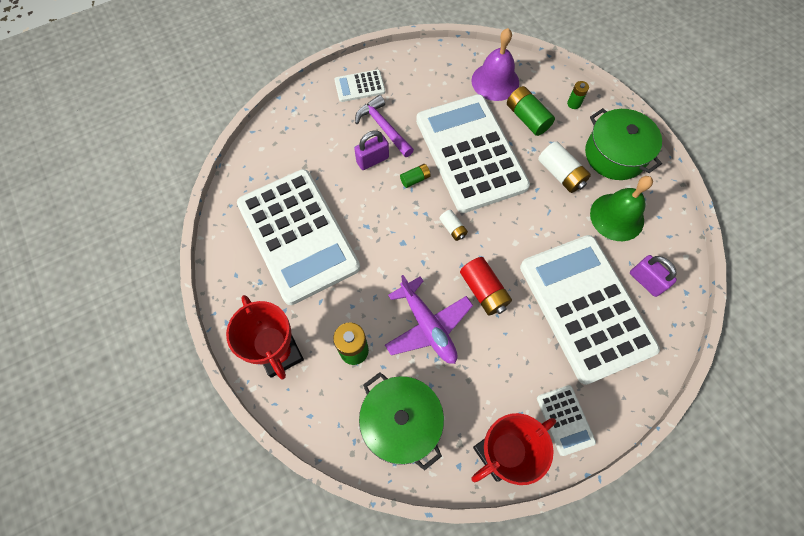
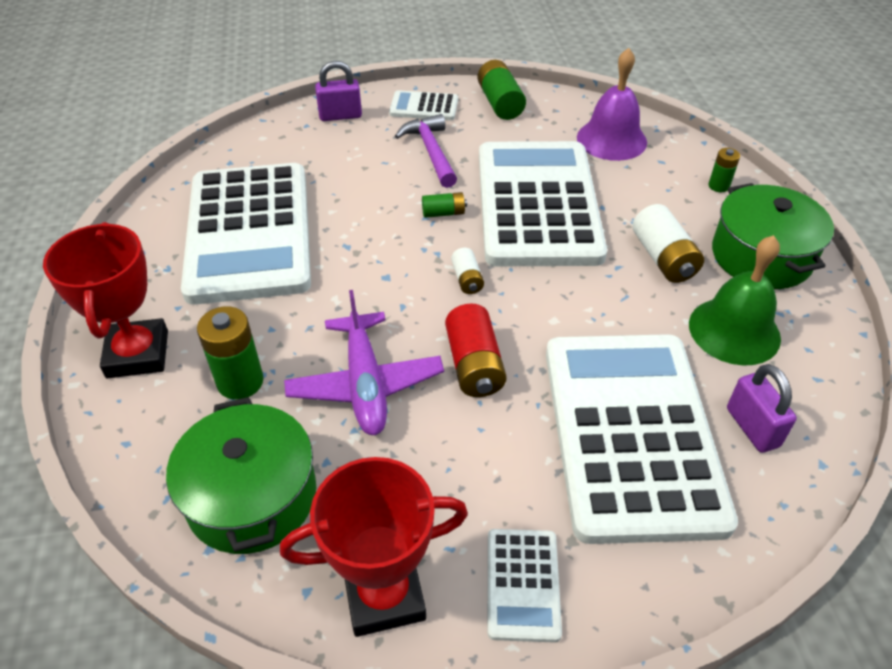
camera: 20 degrees right, 20 degrees down
purple padlock [354,130,389,170] -> purple padlock moved to [315,61,362,121]
green battery [507,86,555,136] -> green battery moved to [477,60,526,120]

